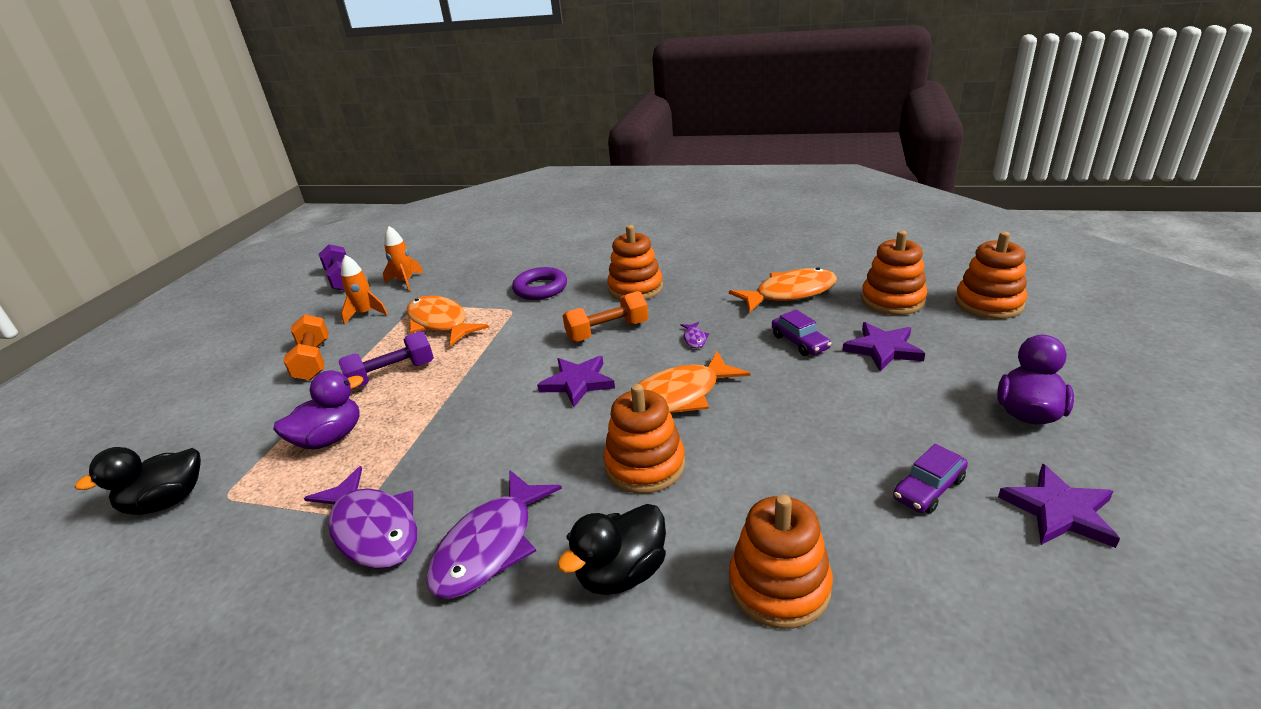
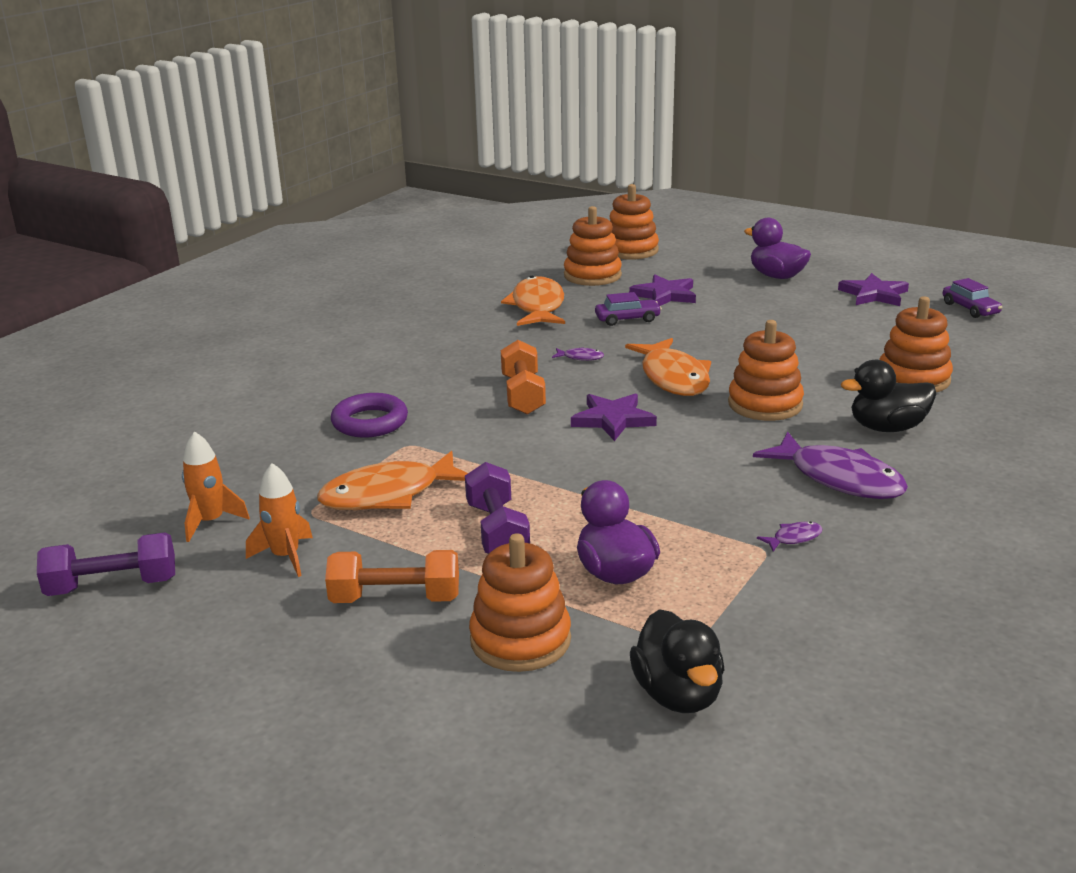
camera: 75 degrees left, 5 degrees down
purple fish [304,466,417,569] -> purple fish [757,522,823,552], size x0.41
black duck [557,504,666,595] -> black duck turned 105 degrees clockwise [841,360,936,432]
orange stacking toy [607,225,663,300] -> orange stacking toy moved to [469,533,571,672]
purple car [893,444,968,514] -> purple car moved to [943,278,1003,318]

